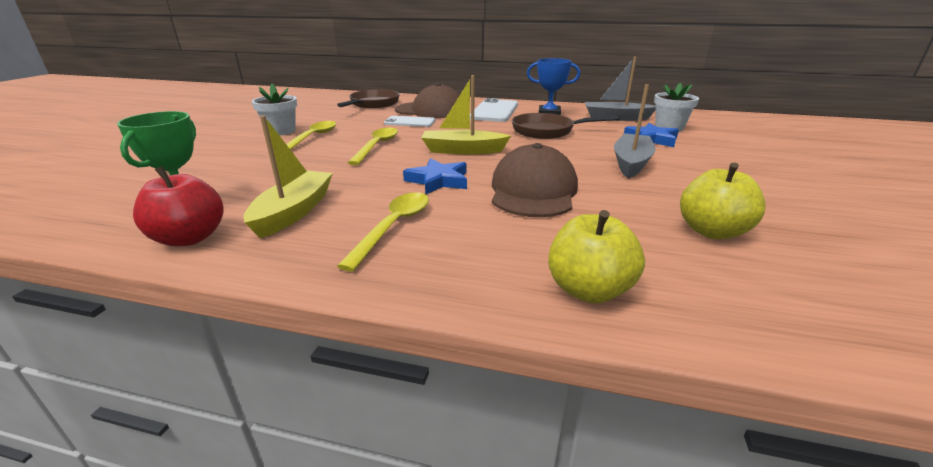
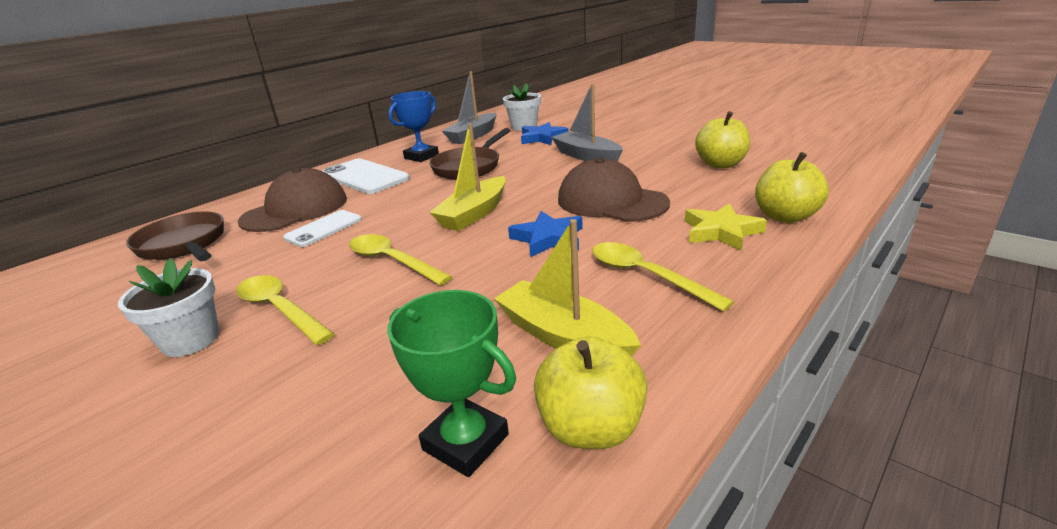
camera: 60 degrees left, 0 degrees up
red apple [133,166,223,246] -> yellow apple [534,336,647,449]
none -> yellow star [685,203,767,251]

